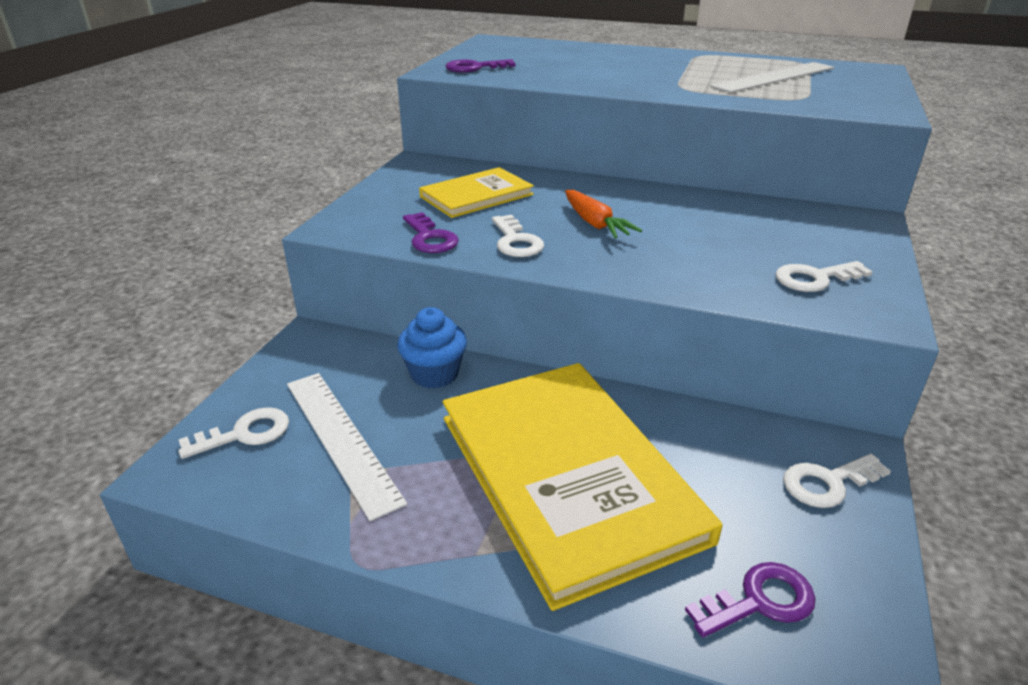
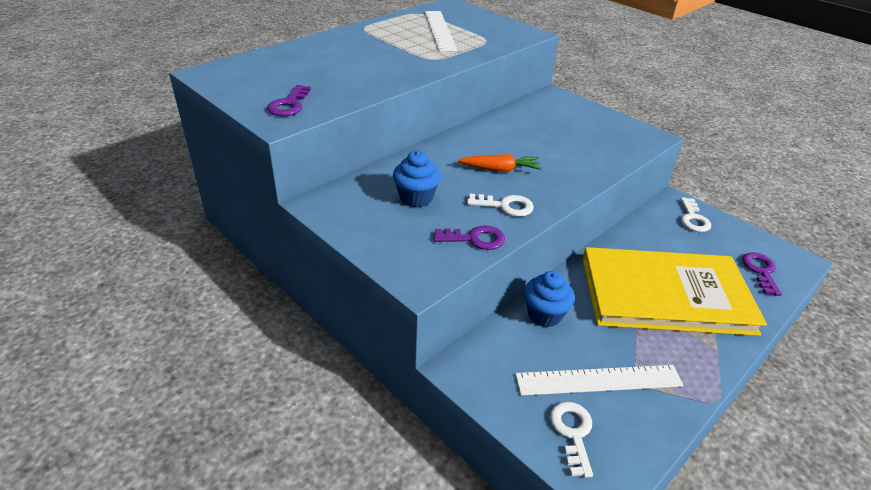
camera: 65 degrees left, 5 degrees up
yellow book [419,167,534,218] -> blue cupcake [393,151,441,207]
white key [775,261,873,292] -> none

